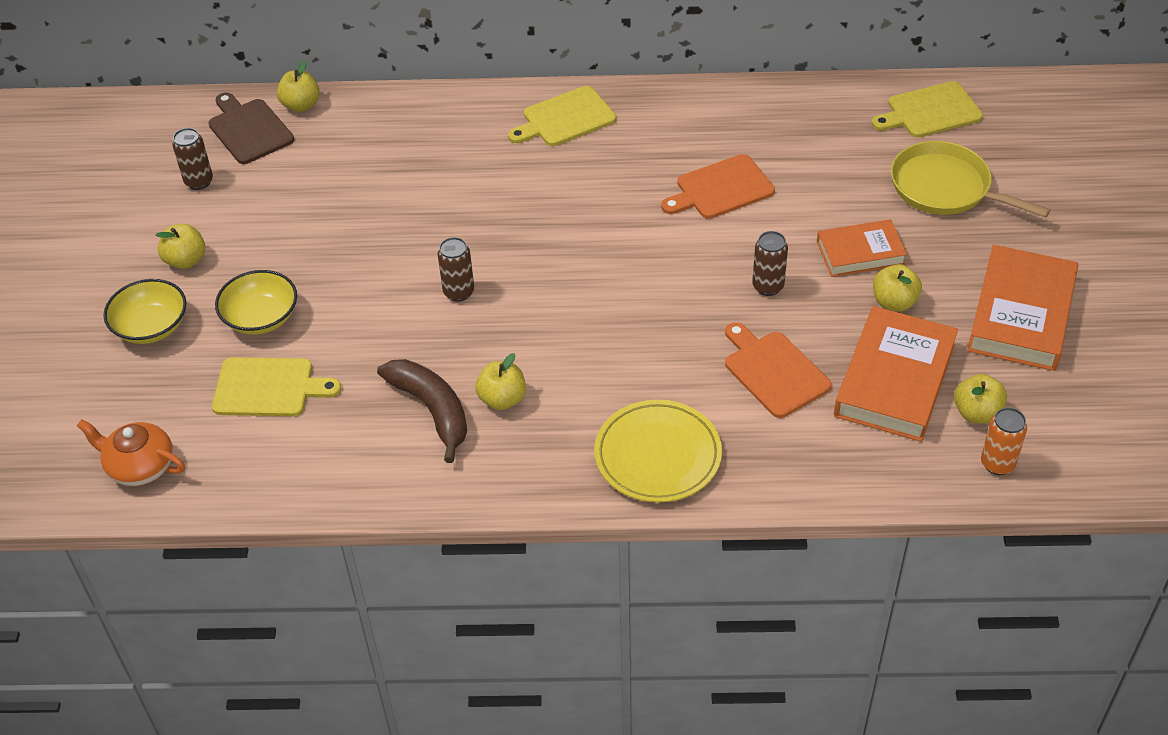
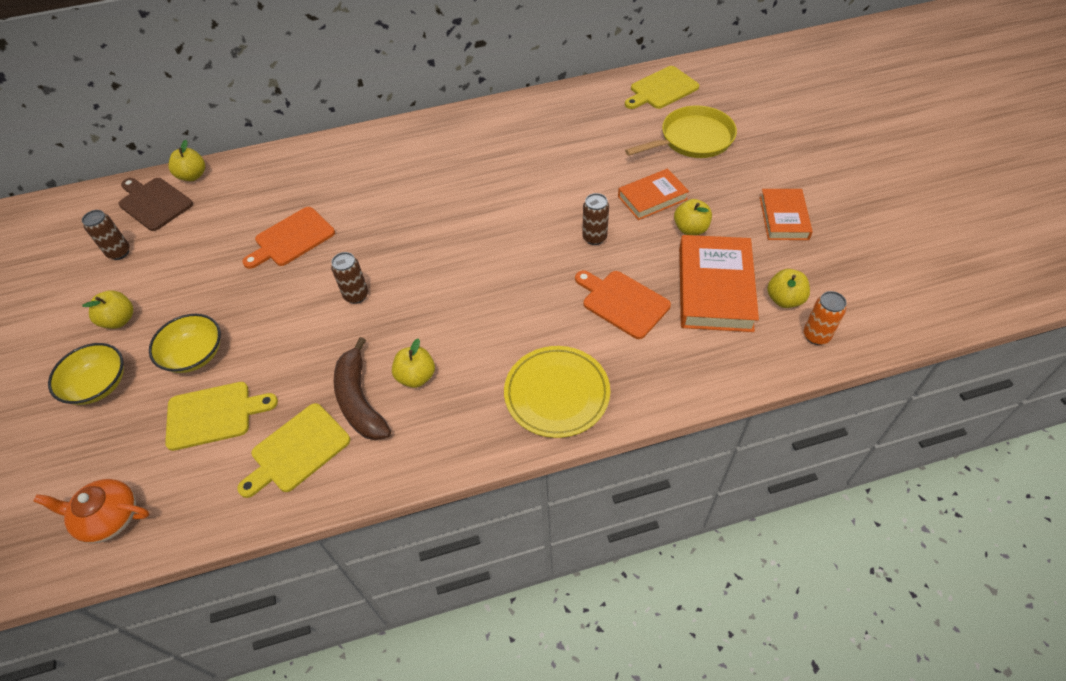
camera: 15 degrees left, 5 degrees up
brown banana [377,359,467,463] -> brown banana turned 150 degrees counterclockwise [334,337,391,440]
yellow cutting board [508,86,616,146] -> yellow cutting board moved to [237,403,350,498]
orange cutting board [661,154,775,219] -> orange cutting board moved to [242,207,335,269]
yellow pan [891,141,1051,218] -> yellow pan turned 135 degrees clockwise [625,105,737,158]
orange book [967,245,1078,371] -> orange book [760,189,813,240], size x0.62

